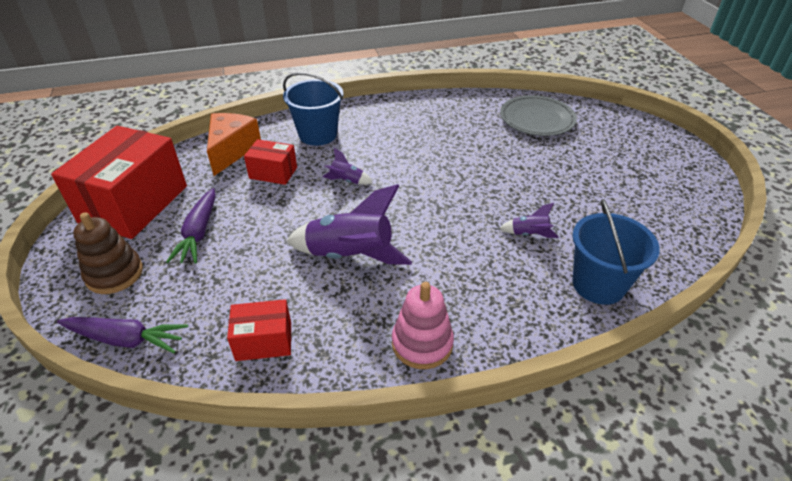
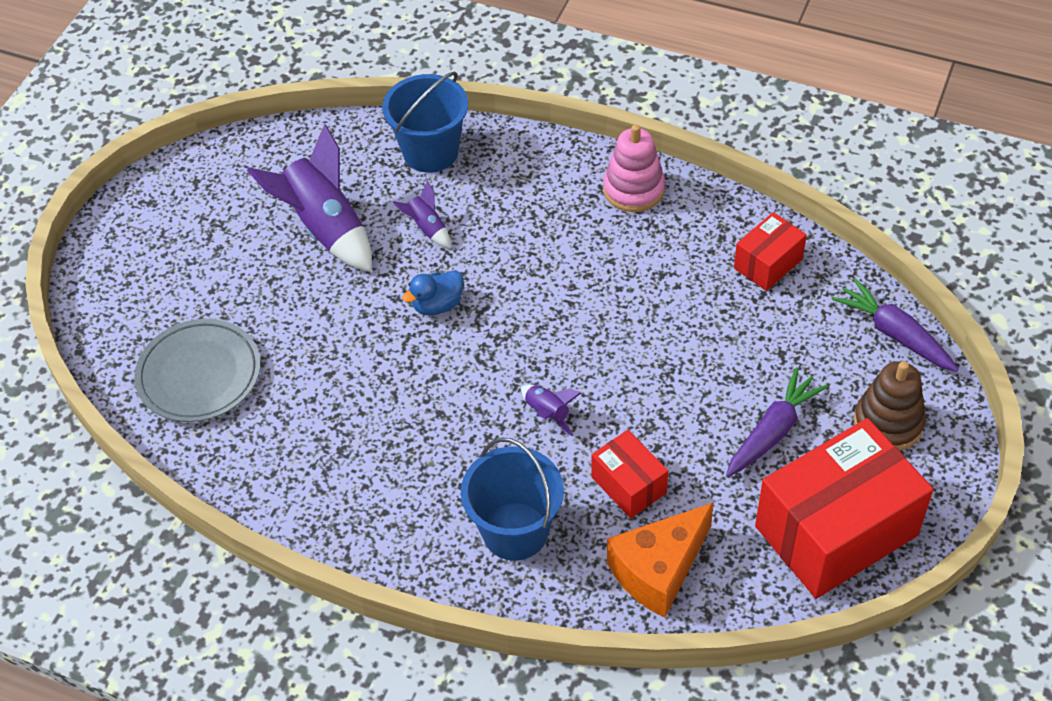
camera: 140 degrees left, 10 degrees up
red box [227,299,291,361] -> red box turned 75 degrees counterclockwise [734,212,807,291]
purple rocket [286,184,412,265] -> purple rocket moved to [247,124,372,272]
none -> blue duck [402,270,464,315]

